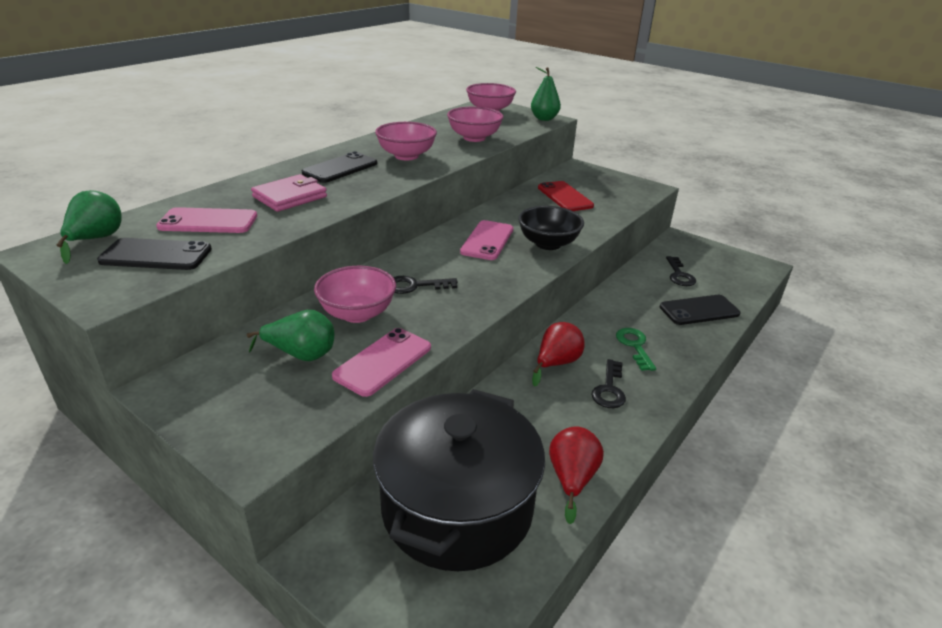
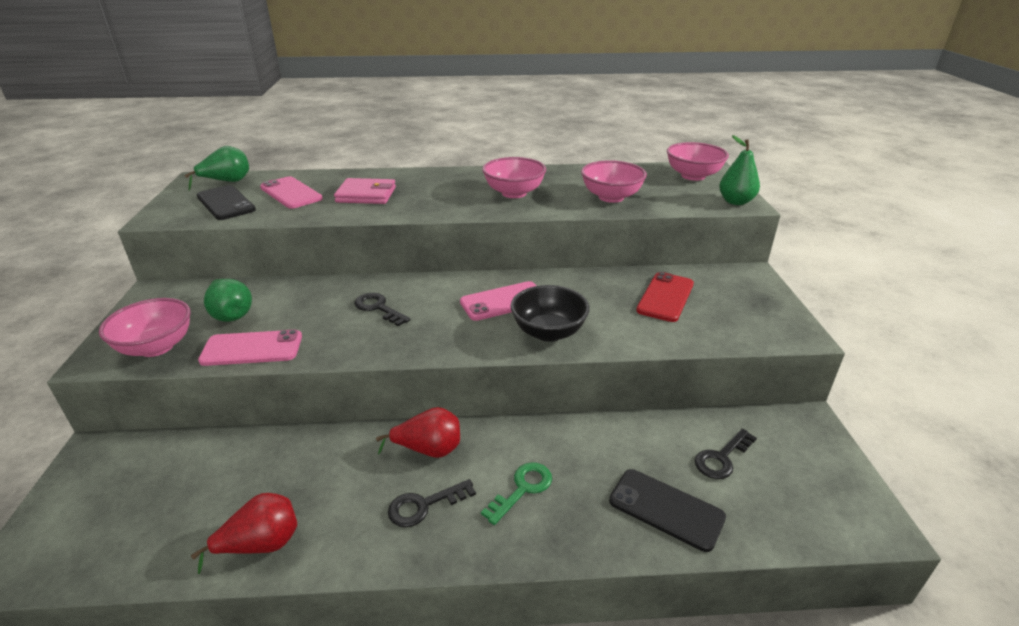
camera: 50 degrees right, 0 degrees up
black phone [302,152,377,183] -> none
pink bowl [314,266,396,323] -> pink bowl moved to [99,298,191,357]
black pot [373,389,545,571] -> none

